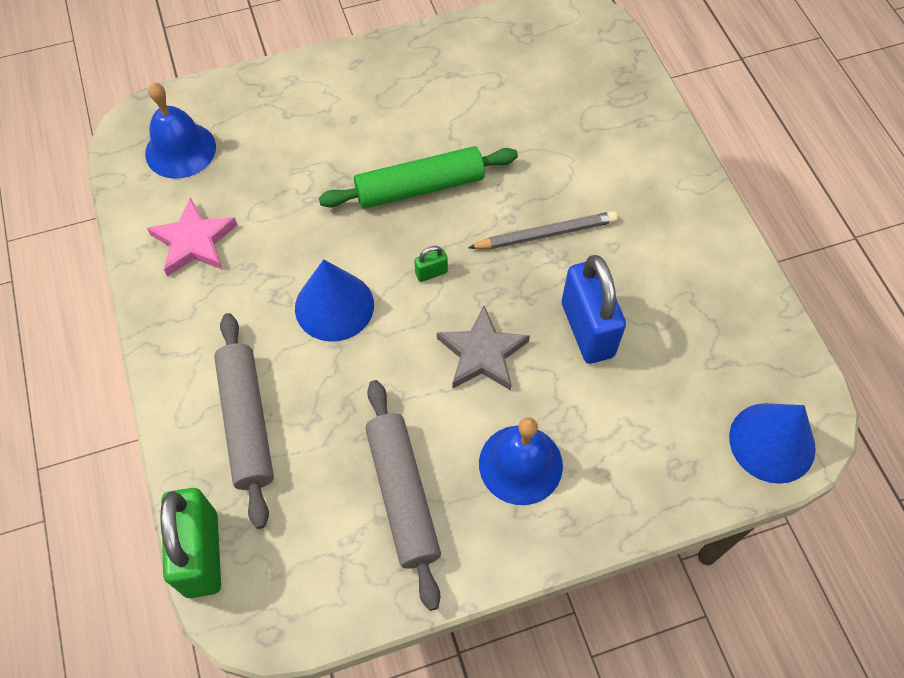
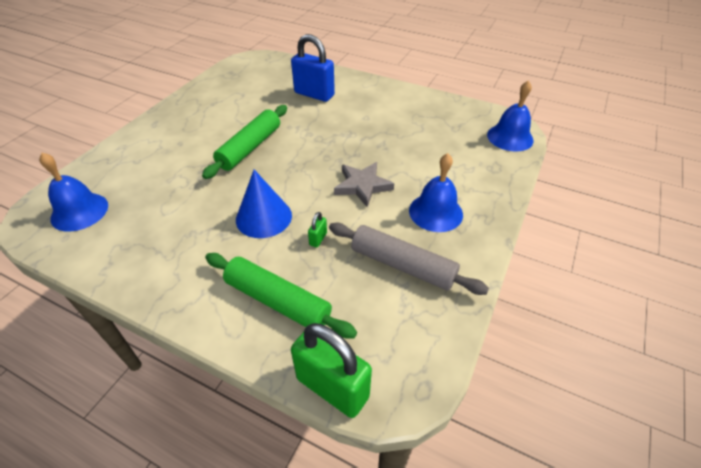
camera: 45 degrees left, 15 degrees down
pink star [147,197,237,276] -> none
grey rolling pin [214,313,274,529] -> green rolling pin [205,253,357,339]
green padlock [414,246,448,282] -> green padlock moved to [308,212,327,247]
grey pencil [468,211,617,249] -> none
blue padlock [561,255,626,364] -> blue padlock moved to [291,34,335,102]
blue cone [729,403,816,484] -> blue bell [487,80,534,151]

